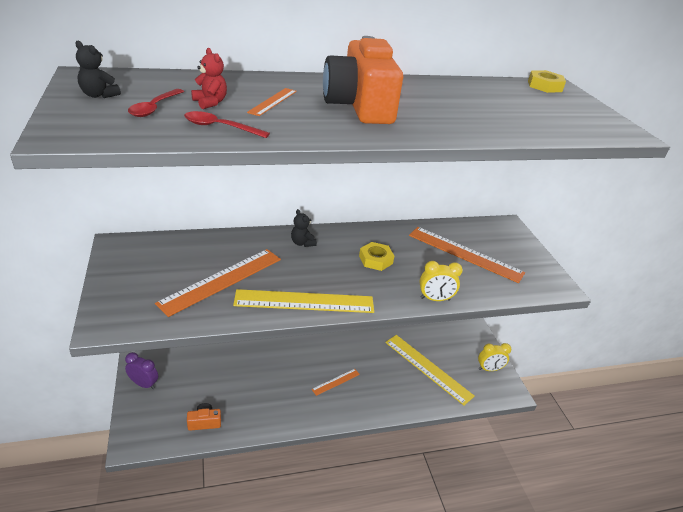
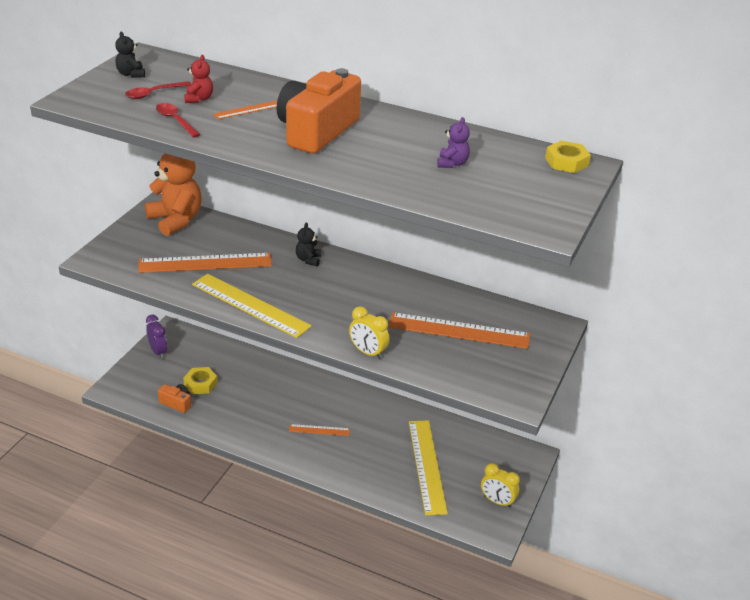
camera: 40 degrees right, 0 degrees up
yellow nut [359,242,394,271] -> yellow nut moved to [183,367,218,394]
orange ruler [409,227,525,283] -> orange ruler turned 60 degrees counterclockwise [388,312,530,349]
none -> orange teddy bear [145,154,202,236]
none -> purple teddy bear [437,117,470,168]

